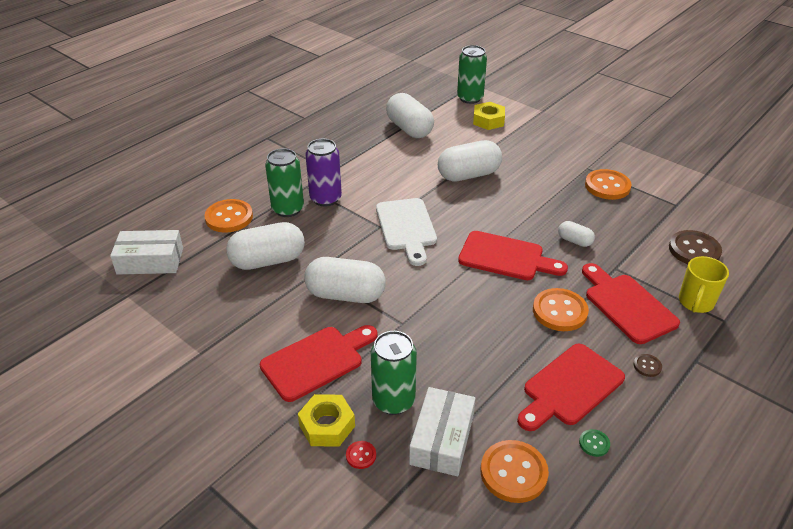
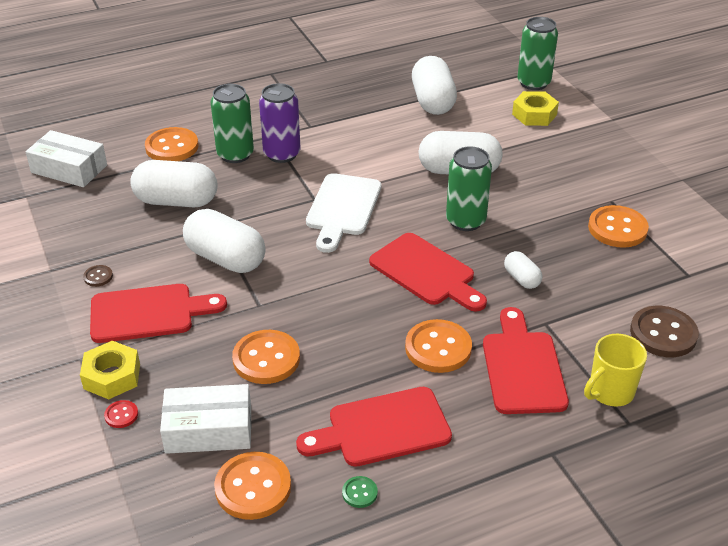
camera: 25 degrees right, 0 degrees up
green can [371,331,417,415] -> green can moved to [446,146,492,231]
white box [409,387,476,476] -> white box turned 45 degrees clockwise [160,384,251,454]
brown button [634,354,662,377] -> brown button moved to [83,265,113,287]
none -> orange button [232,330,300,384]

